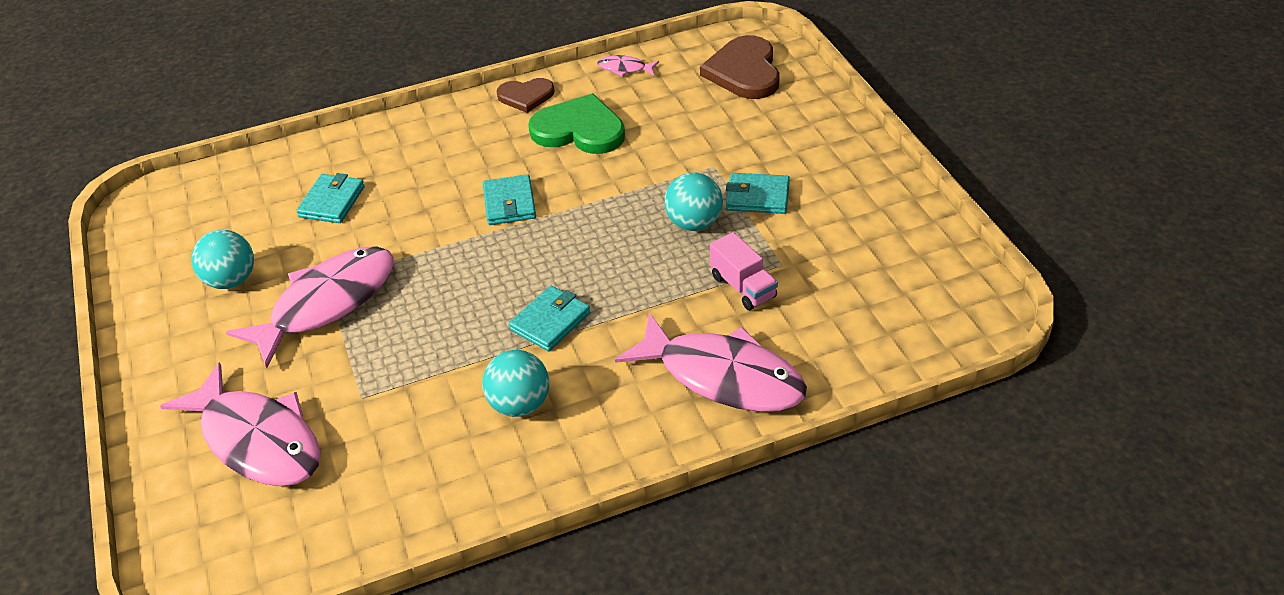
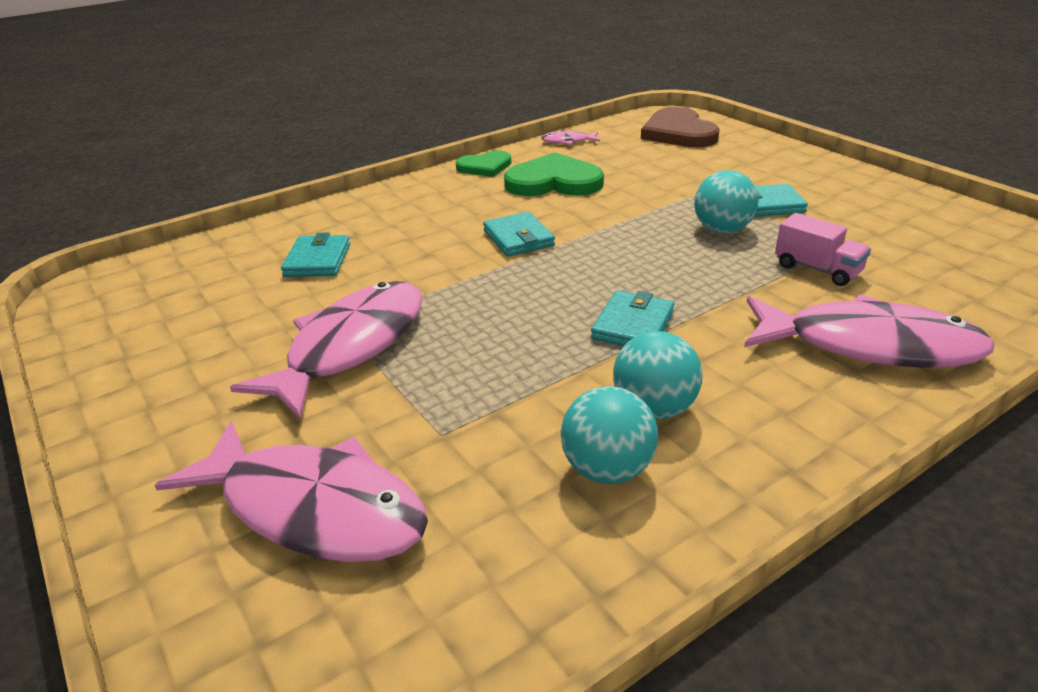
camera: 15 degrees left, 10 degrees down
turquoise ball [191,230,254,289] -> turquoise ball moved to [561,386,658,484]
brown heart [497,78,554,113] -> green heart [456,151,511,177]

